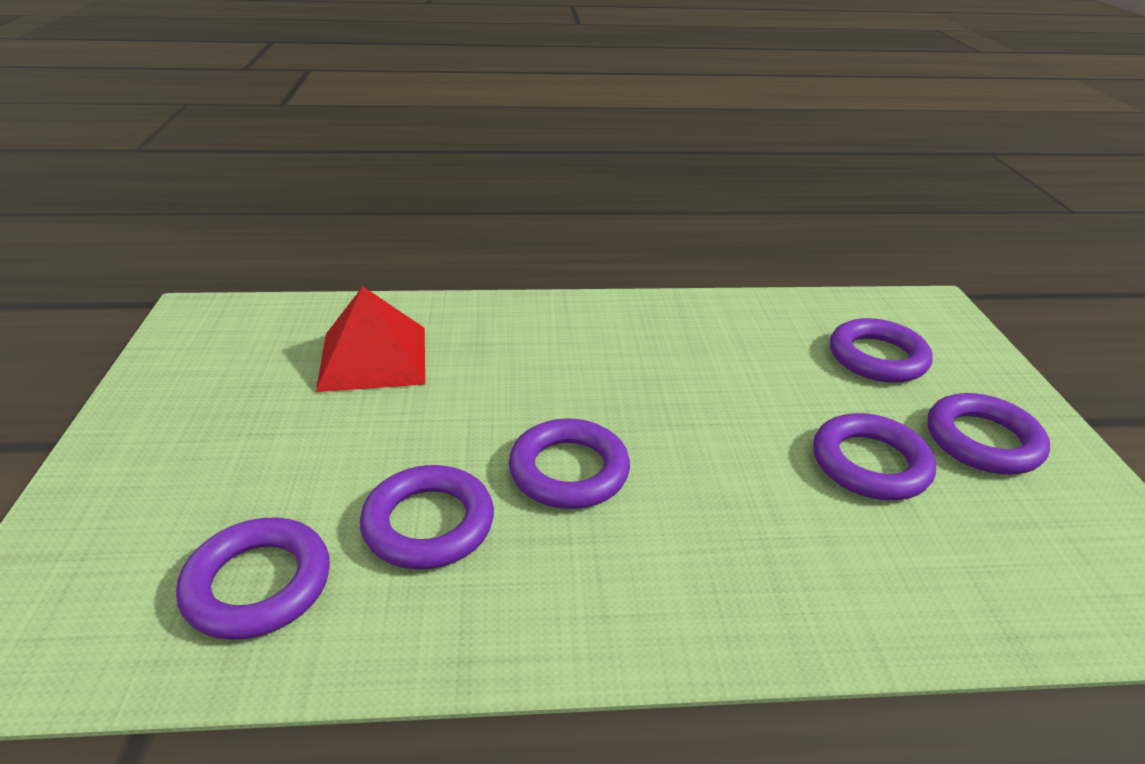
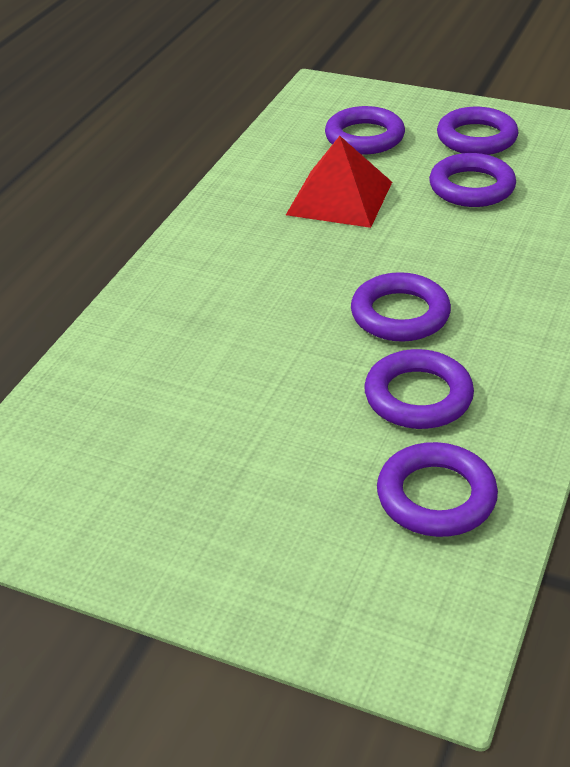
camera: 60 degrees left, 5 degrees up
red pyramid [316,286,425,392] -> red pyramid moved to [286,136,392,228]

